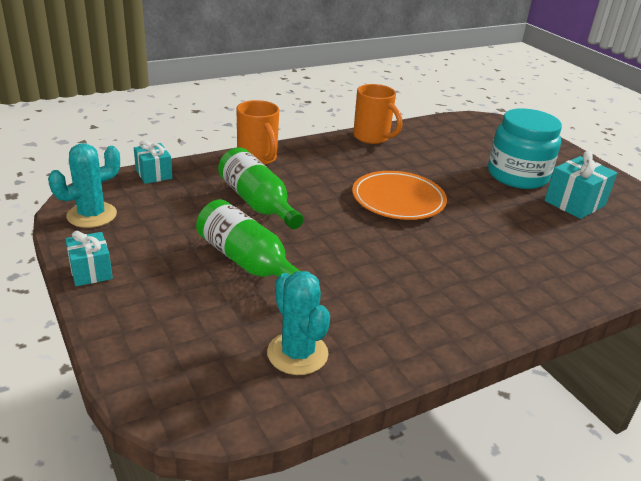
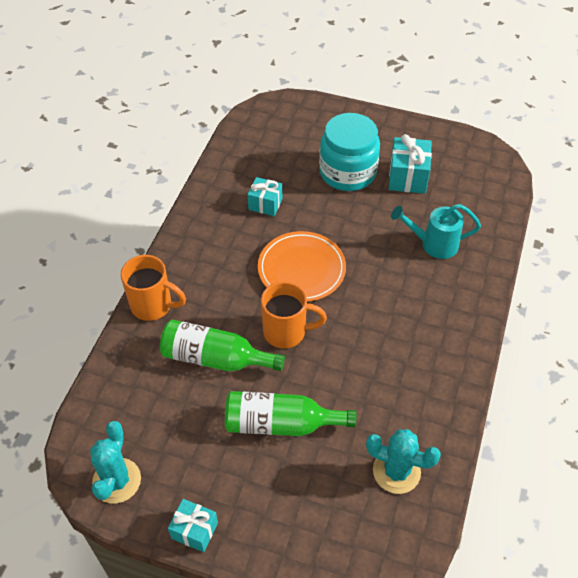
camera: 40 degrees left, 20 degrees up
turquoise gift [134,140,172,184] -> turquoise gift moved to [248,177,282,216]
orange mug [353,84,402,144] -> orange mug moved to [261,281,327,348]
none -> turquoise watering can [391,204,481,259]

